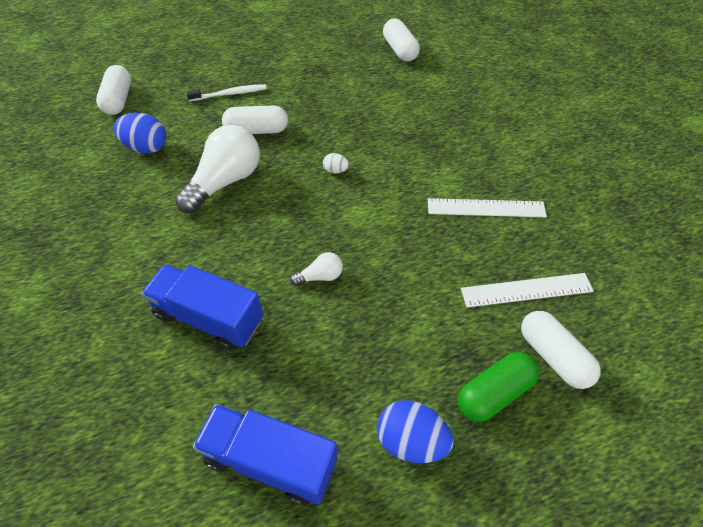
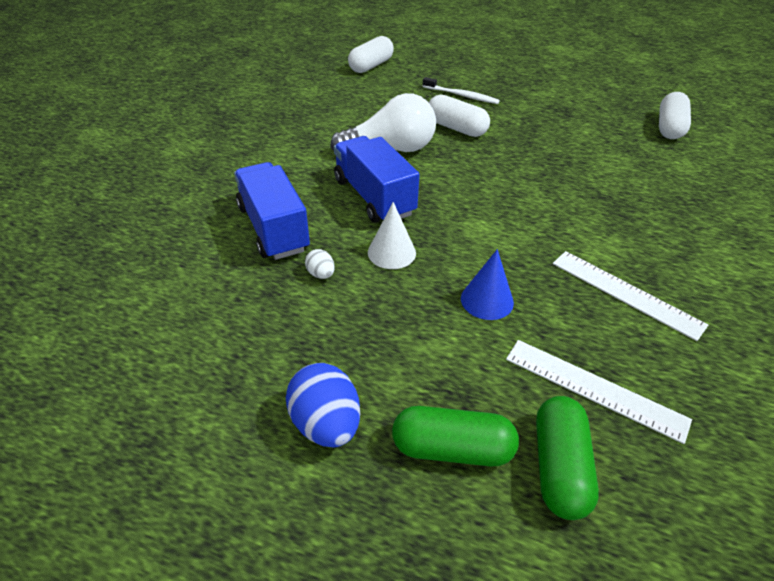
camera: 40 degrees right, 10 degrees down
blue egg [114,113,166,153] -> none
blue truck [193,404,338,505] -> blue truck moved to [334,136,420,223]
white light bulb [290,252,343,286] -> white cone [368,202,416,269]
white egg [323,153,349,174] -> white egg moved to [305,249,335,279]
white capsule [521,311,601,389] -> green capsule [536,396,599,520]
none -> blue cone [461,249,514,320]

